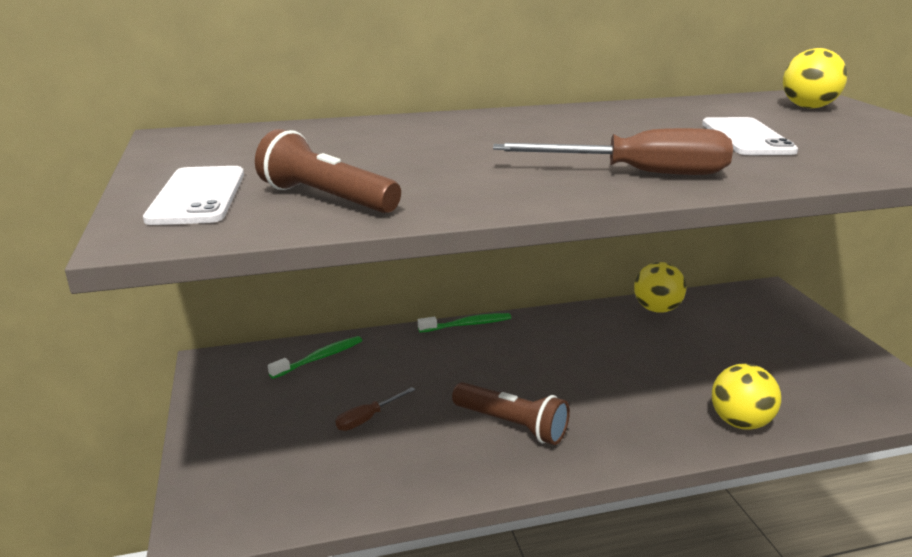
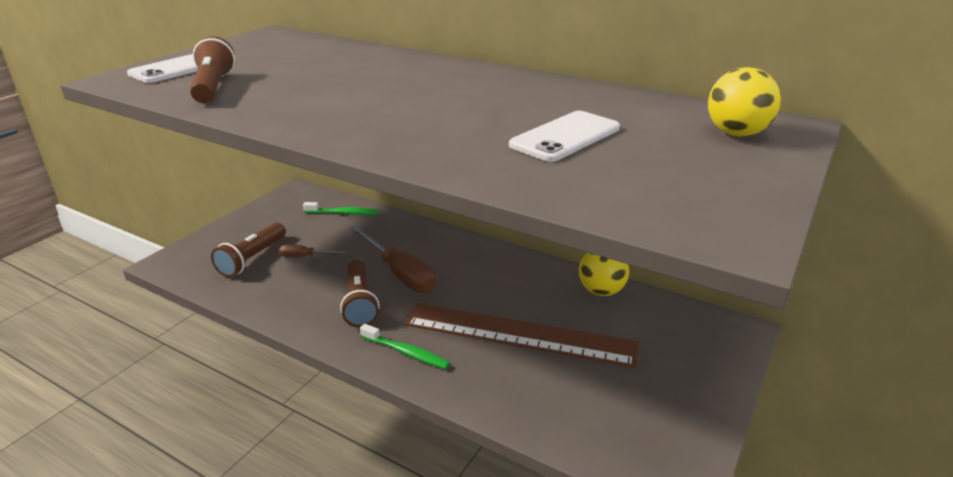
camera: 45 degrees right, 5 degrees up
green toothbrush [418,313,511,333] -> green toothbrush moved to [360,324,450,369]
brown screwdriver [493,128,733,175] -> brown screwdriver moved to [350,225,437,293]
yellow ball [712,364,781,430] -> none
none -> brown flashlight [211,223,286,277]
none -> brown ruler [405,303,640,368]

